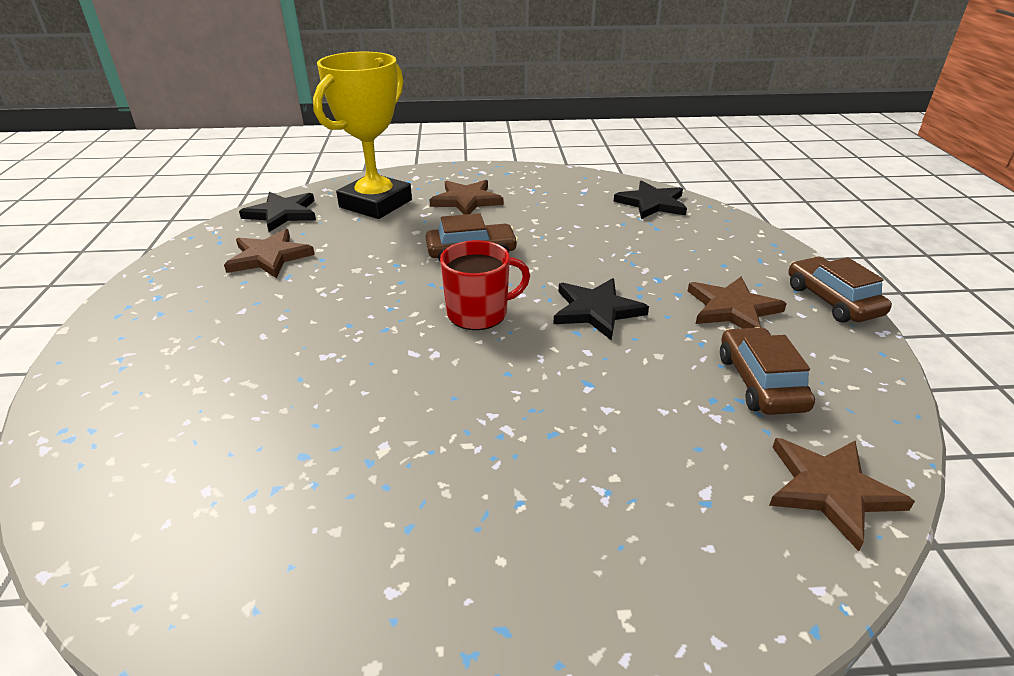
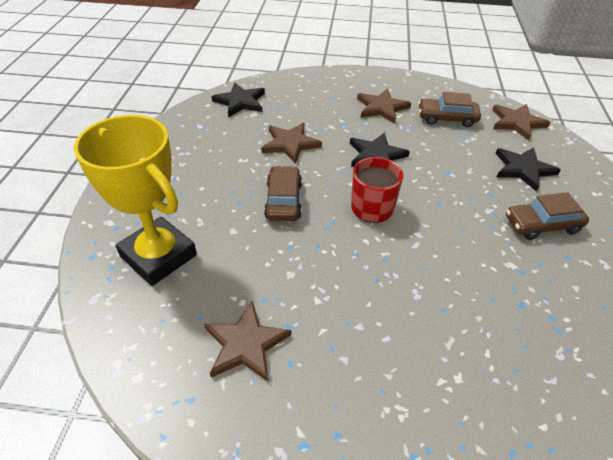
camera: 80 degrees left, 10 degrees up
black star [239,192,316,232] -> black star moved to [495,147,560,192]
brown star [429,180,503,215] -> brown star moved to [261,123,322,164]
brown car [788,257,892,322] -> brown car moved to [506,192,589,240]

